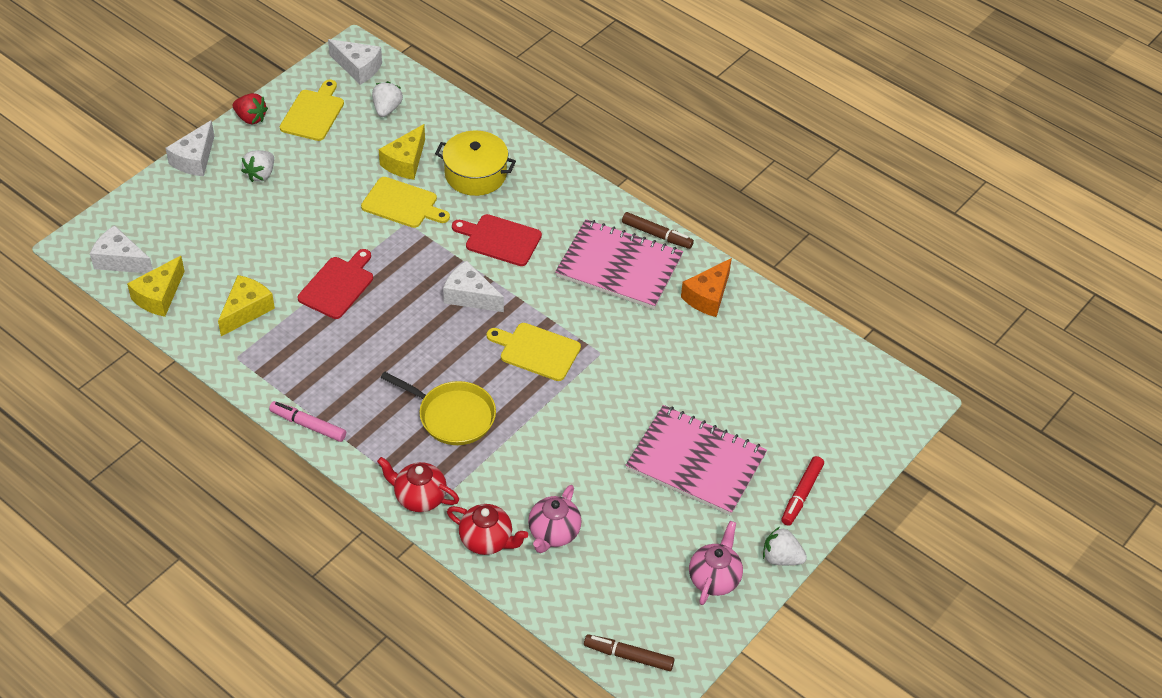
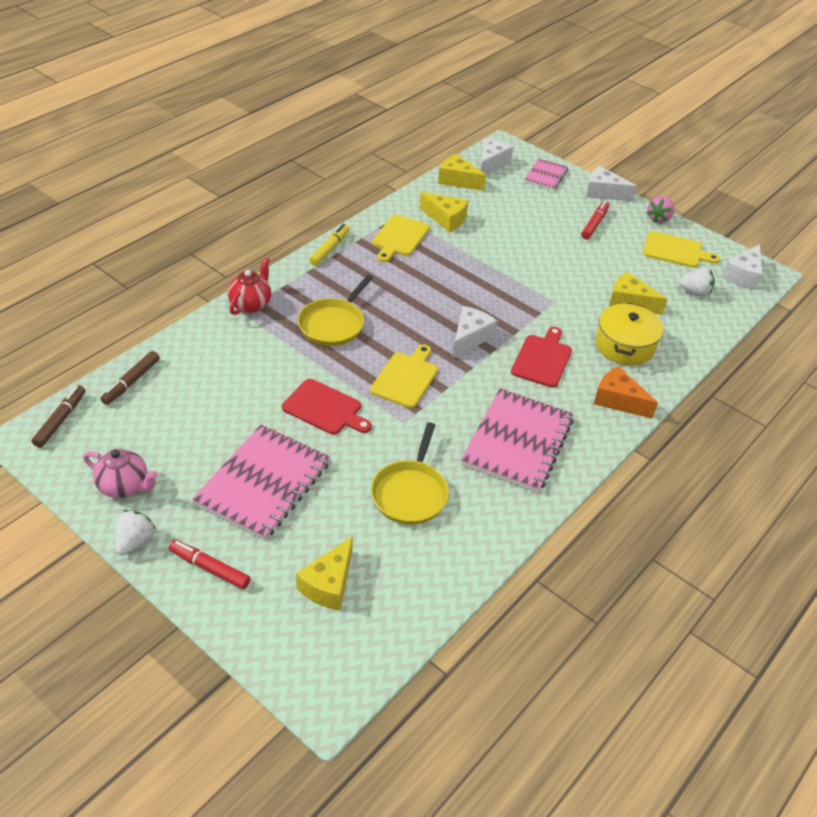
camera: 90 degrees right, 5 degrees down
red strawberry [233,93,268,125] -> pink strawberry [647,196,674,223]
white strawberry [241,150,274,182] -> red marker [581,201,609,239]
pink marker [269,401,346,442] -> yellow marker [309,224,350,266]
red cutting board [298,249,373,319] -> red cutting board moved to [282,379,372,435]
yellow cutting board [361,177,450,228] -> yellow cutting board moved to [372,215,430,262]
red teapot [447,504,528,555] -> none
pink teapot [528,485,581,553] -> none
brown marker [622,212,694,249] -> brown marker moved to [100,351,160,405]
orange cheese [681,258,732,317] -> orange cheese moved to [594,366,658,418]
none -> yellow cheese [296,536,353,611]
none -> yellow pan [371,422,449,525]
none -> pink notebook [524,159,568,190]

